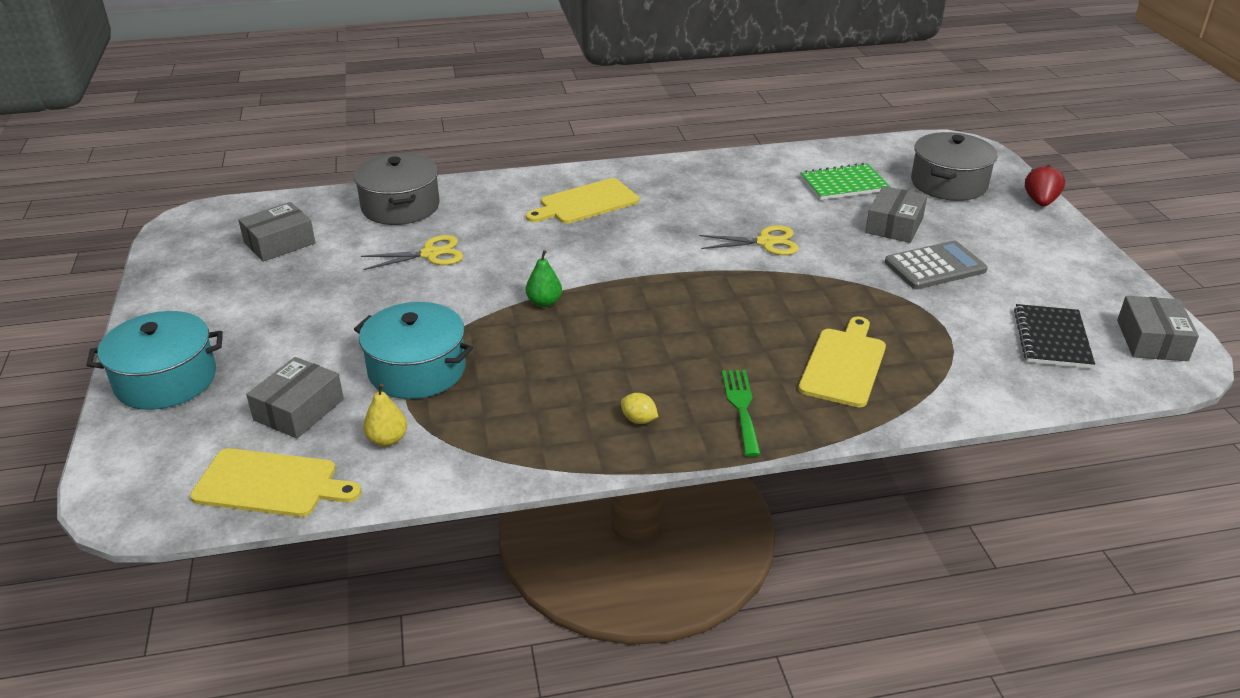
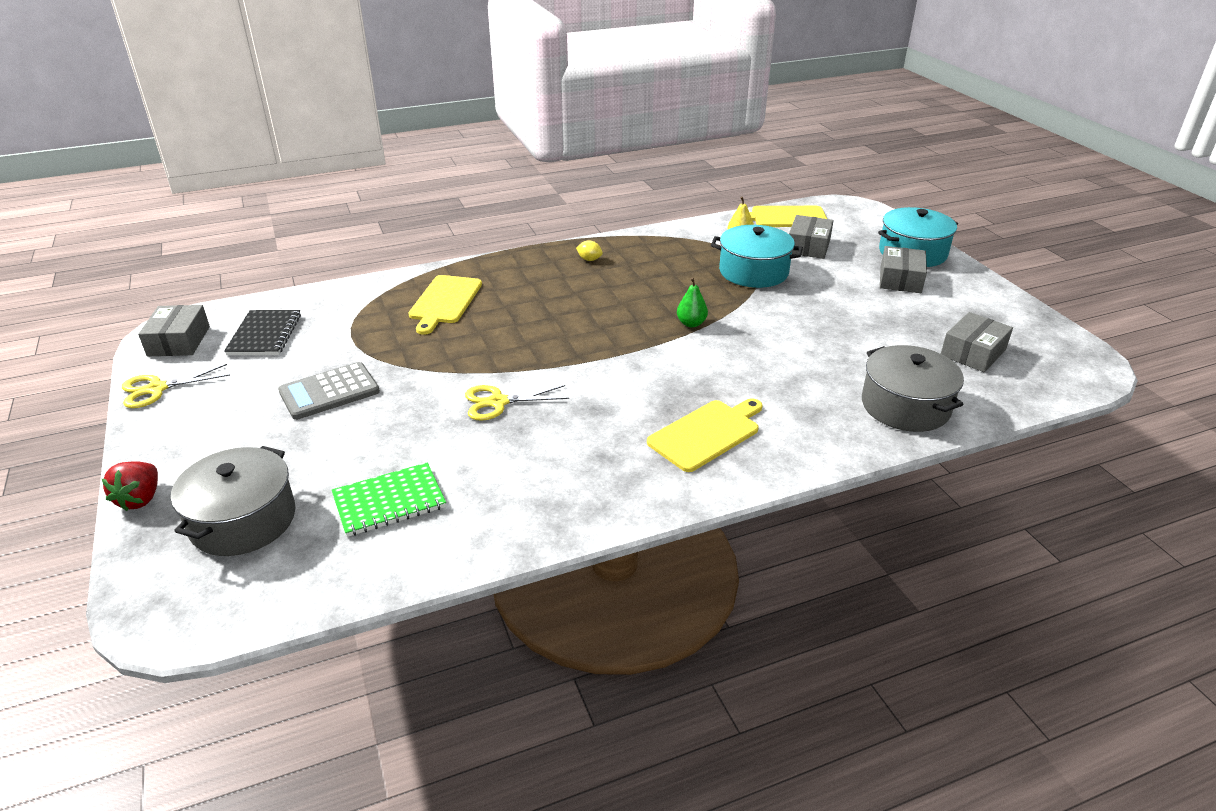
camera: 170 degrees right, 0 degrees up
yellow scissors [361,235,463,270] -> yellow scissors moved to [122,364,230,408]
green fork [722,370,761,457] -> none
grey box [865,186,927,243] -> grey box moved to [880,246,927,293]

